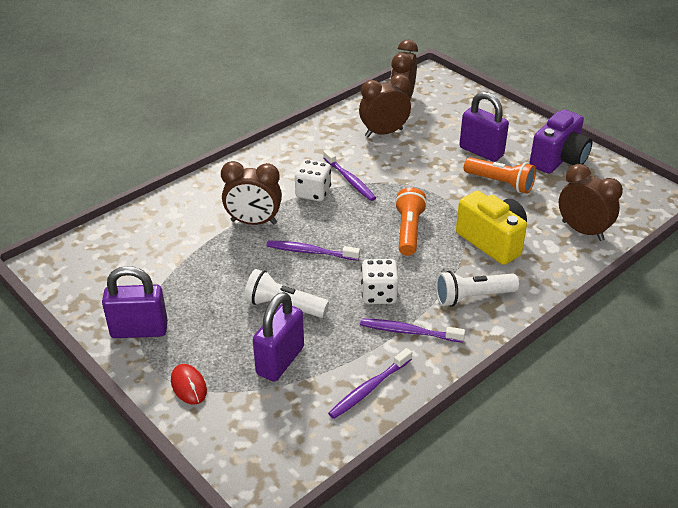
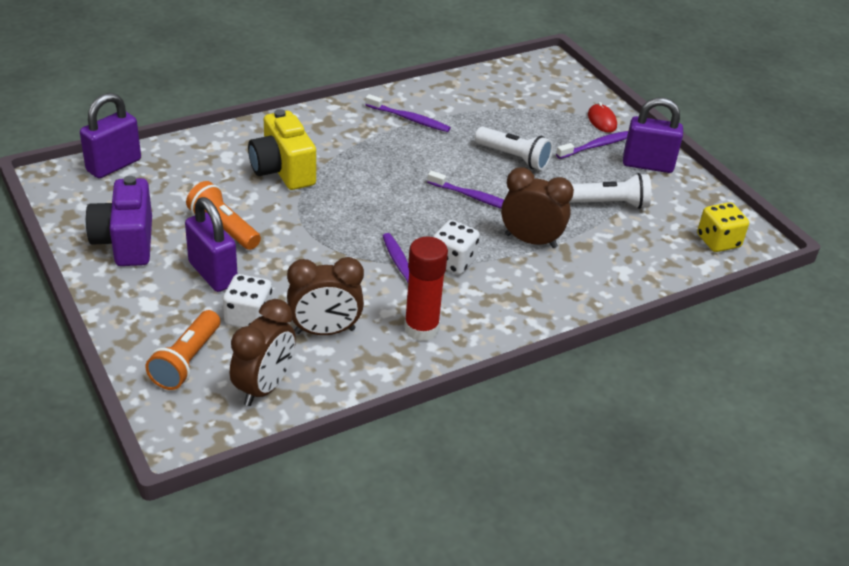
camera: 170 degrees left, 0 degrees up
purple padlock [253,292,304,382] -> purple padlock moved to [80,93,141,178]
purple toothbrush [328,348,412,419] -> purple toothbrush moved to [556,131,628,159]
white dice [361,259,399,304] -> white dice moved to [223,274,272,328]
orange flashlight [395,187,427,256] -> orange flashlight moved to [145,310,220,390]
white flashlight [436,271,519,307] -> white flashlight moved to [570,173,651,209]
purple camera [529,109,592,174] -> purple camera turned 60 degrees counterclockwise [86,176,152,266]
brown clock [559,164,623,241] -> none
none -> red glue stick [404,237,448,341]
none -> yellow dice [697,202,749,252]

